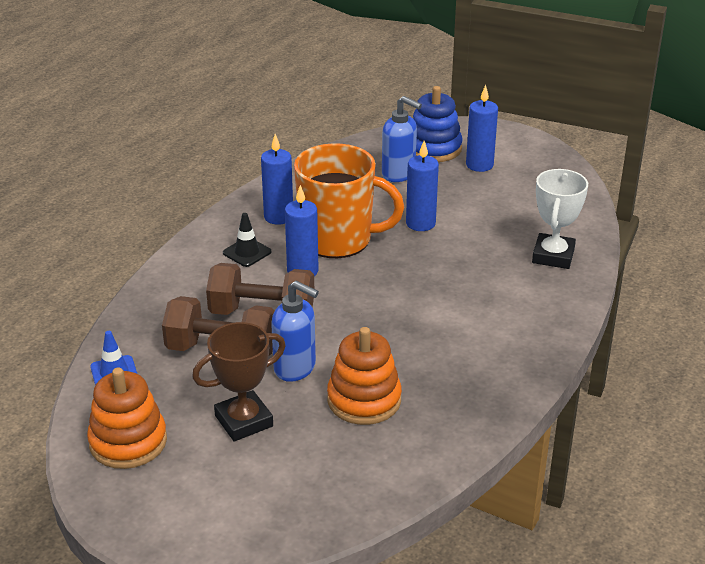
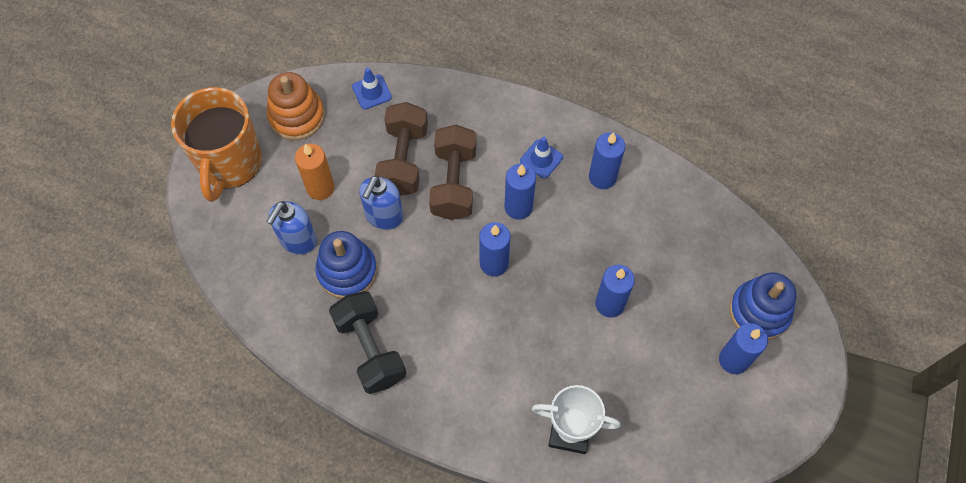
camera: 85 degrees right, 30 degrees up
brown trophy [192,322,286,441] -> orange candle [295,144,335,200]
black traffic cone [223,213,271,267] -> blue traffic cone [520,137,563,179]
orange mug [294,143,404,258] -> orange mug moved to [171,87,262,202]
orange stacking toy [327,327,402,425] -> blue stacking toy [316,231,377,299]
blue soap dispenser [382,96,422,182] -> blue soap dispenser moved to [266,201,317,255]
none -> black dumbbell [329,291,406,394]
none -> blue candle [479,222,510,277]

